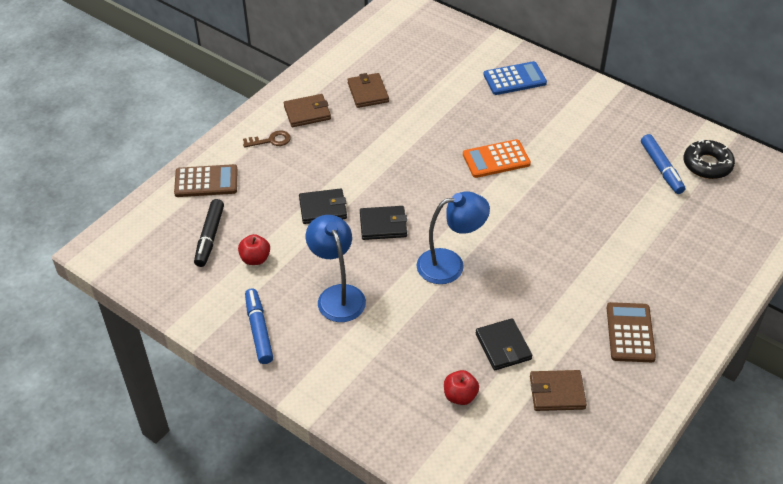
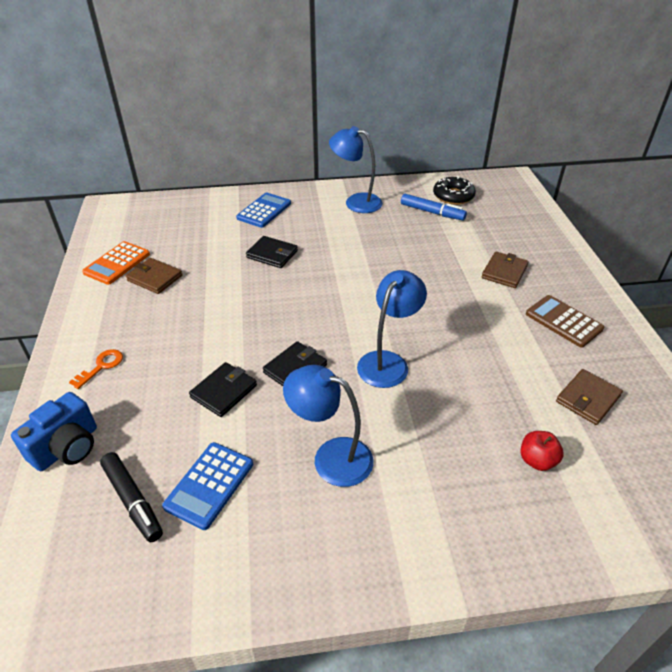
camera: 45 degrees left, 5 degrees down
brown calculator [174,164,238,197] -> blue camera [11,392,97,471]
red apple [238,234,270,265] -> blue calculator [162,442,253,530]
brown key [243,130,291,148] -> orange key [69,349,123,389]
blue marker [245,288,273,364] -> none
brown wallet [284,94,331,127] -> brown wallet moved to [482,251,529,288]
orange calculator [463,139,531,178] -> orange calculator moved to [82,241,150,285]
black wallet [476,318,532,370] -> black wallet moved to [246,236,298,268]
none -> blue lamp [329,126,383,213]

